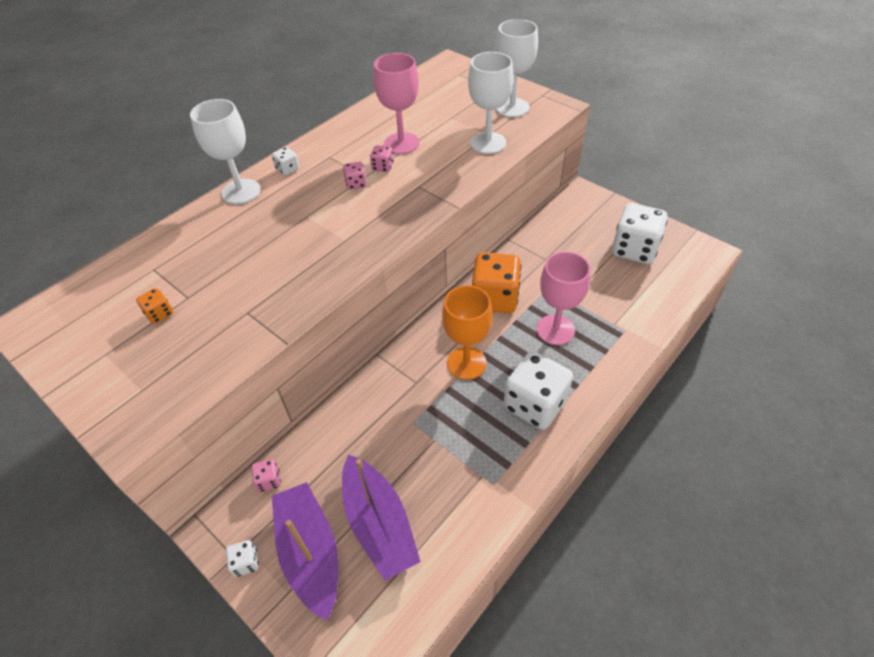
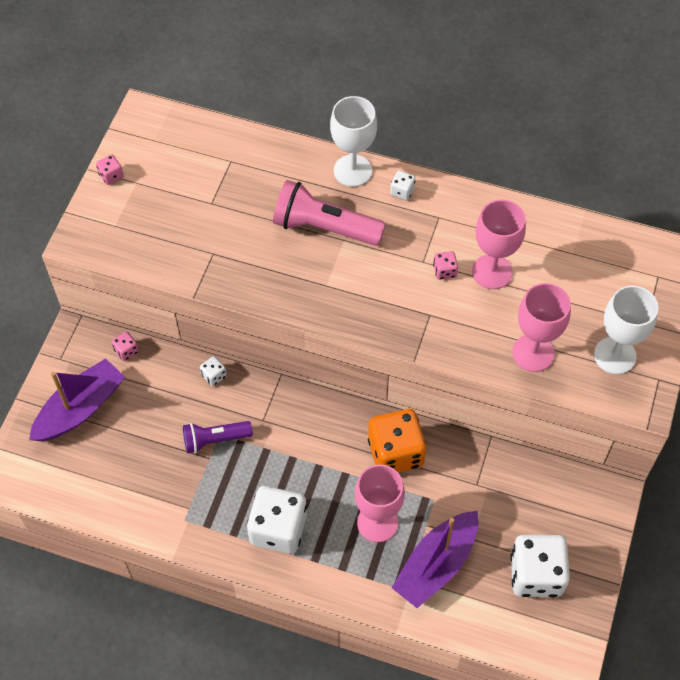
camera: 65 degrees right, 10 degrees up
orange dice [136,288,173,324] -> none
white dice [226,540,259,577] -> white dice moved to [200,356,227,386]
purple boat [342,455,421,581] -> purple boat moved to [392,511,478,608]
pink dice [343,162,367,190] -> pink dice moved to [96,155,124,185]
orange goblet [442,285,493,380] -> none
white goblet [468,52,514,154] -> pink goblet [512,283,571,372]
none -> purple flashlight [183,421,253,454]
none -> pink flashlight [273,180,386,246]

